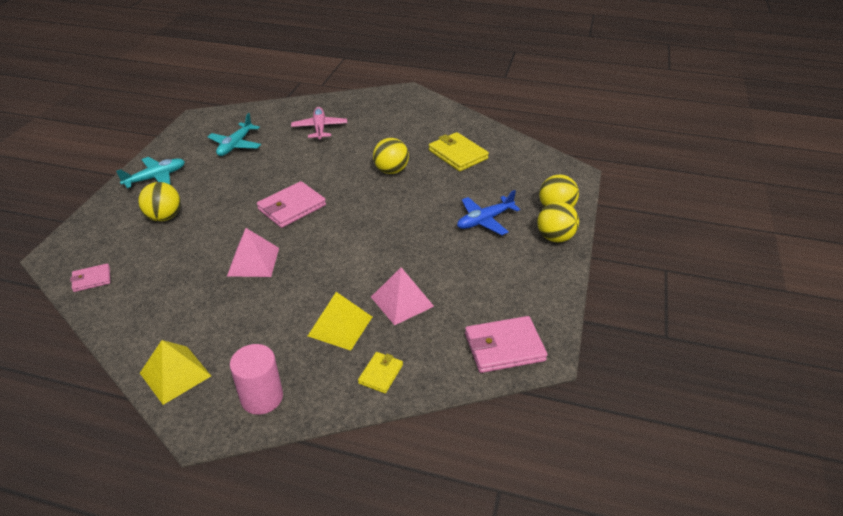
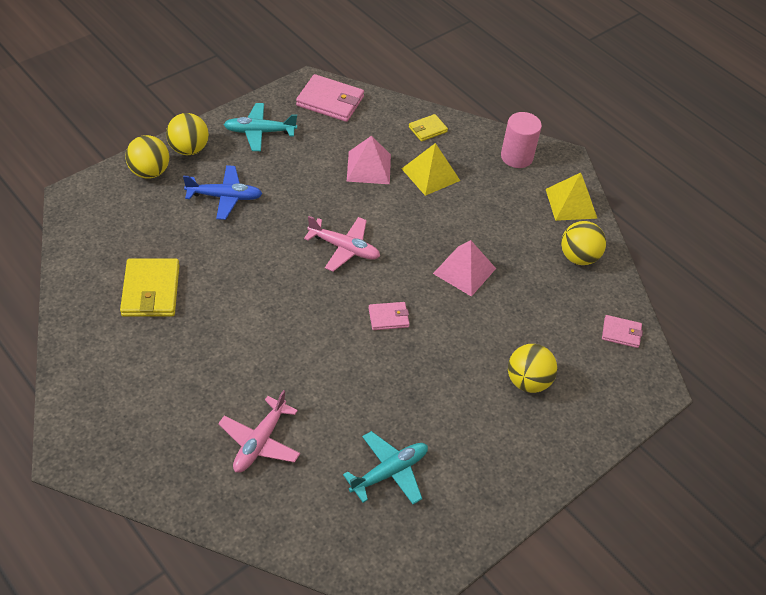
camera: 150 degrees left, 10 degrees up
turquoise plane [116,157,185,188] -> turquoise plane moved to [224,103,297,151]
pink wallet [257,181,326,228] -> pink wallet [369,302,410,330], size x0.56
yellow ball [373,138,409,174] -> yellow ball moved to [561,221,606,265]
none -> pink plane [304,216,380,272]

